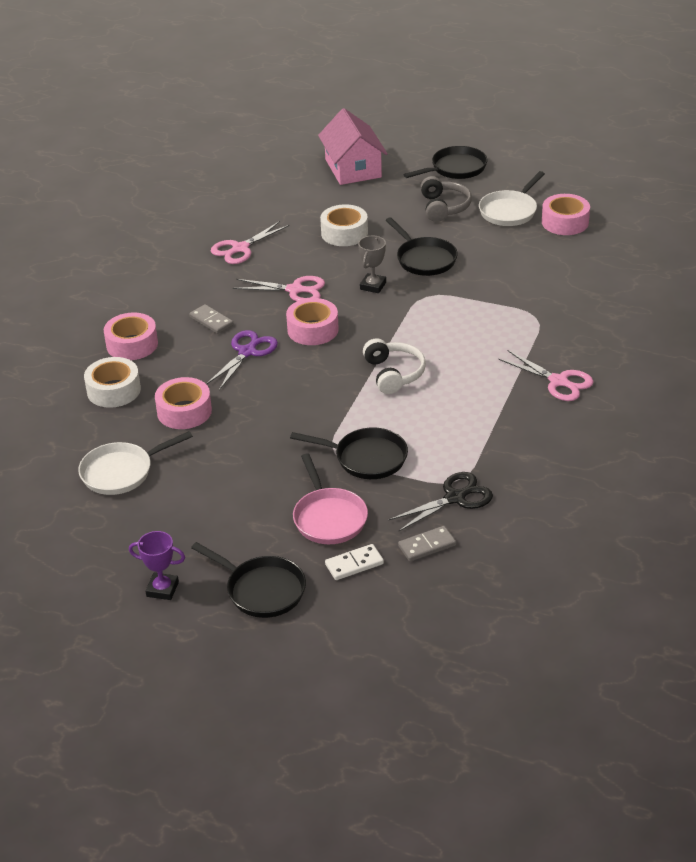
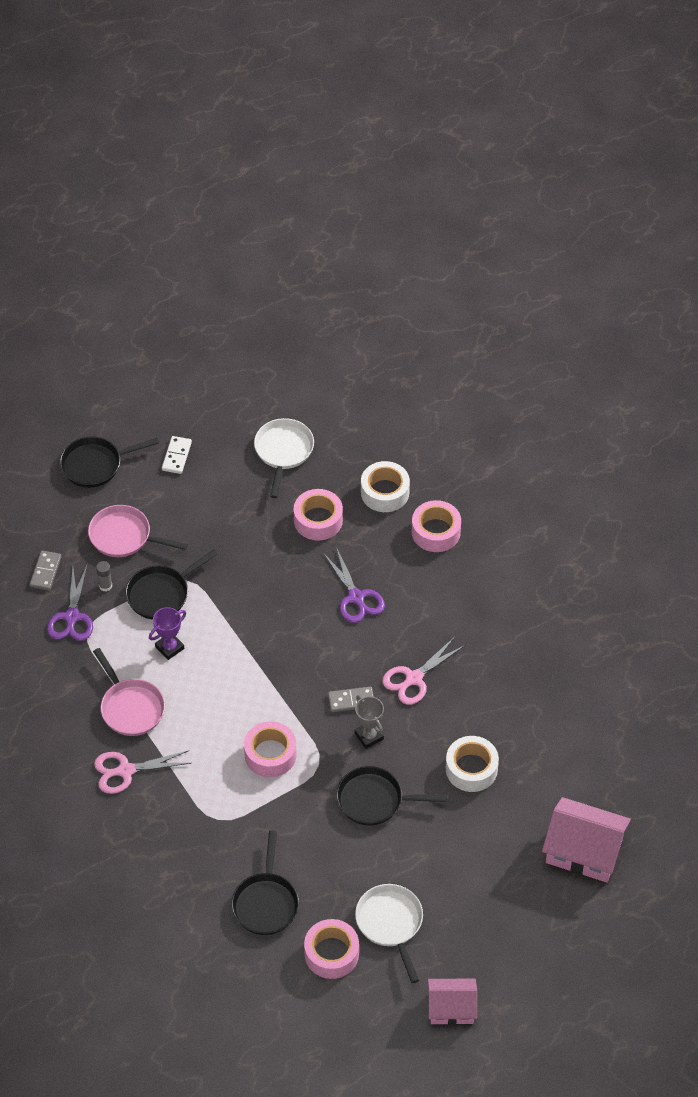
camera: 125 degrees right, 15 degrees up
purple trophy [129,531,185,600] -> purple trophy moved to [149,607,186,660]
grey domino [189,304,233,334] -> grey domino moved to [328,687,374,712]
pink scissors [211,221,289,264] -> none
pink tape [286,298,339,345] -> pink tape moved to [244,721,297,777]
white domino [325,544,384,580] -> white domino moved to [162,436,192,474]
white headphones [363,338,426,394] -> none
black scissors [388,472,493,532] -> purple scissors [47,566,93,641]
black pan [404,146,487,179] -> black pan moved to [231,831,299,935]
grey headphones [421,176,472,222] -> none
none -> pink pan [93,648,165,736]
none -> grey glue stick [96,561,112,592]
none -> pink house [428,979,477,1025]

